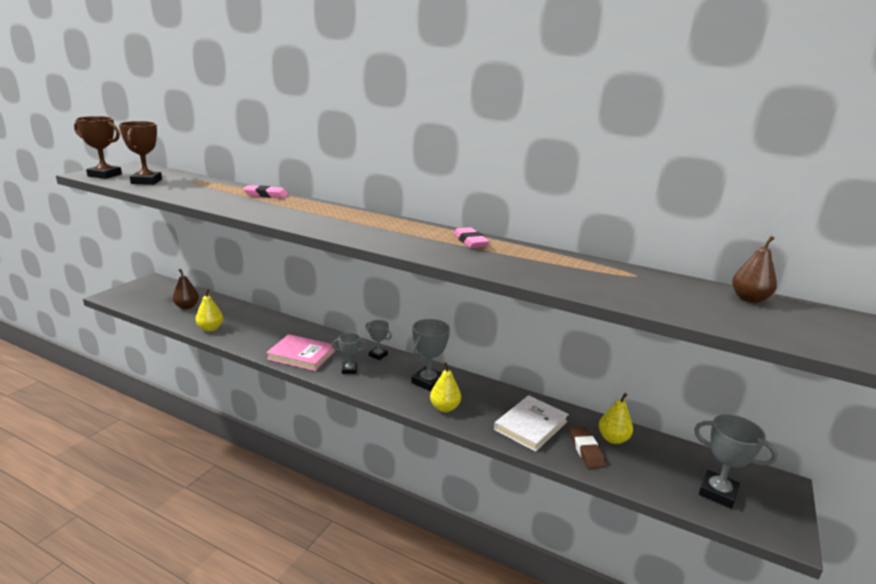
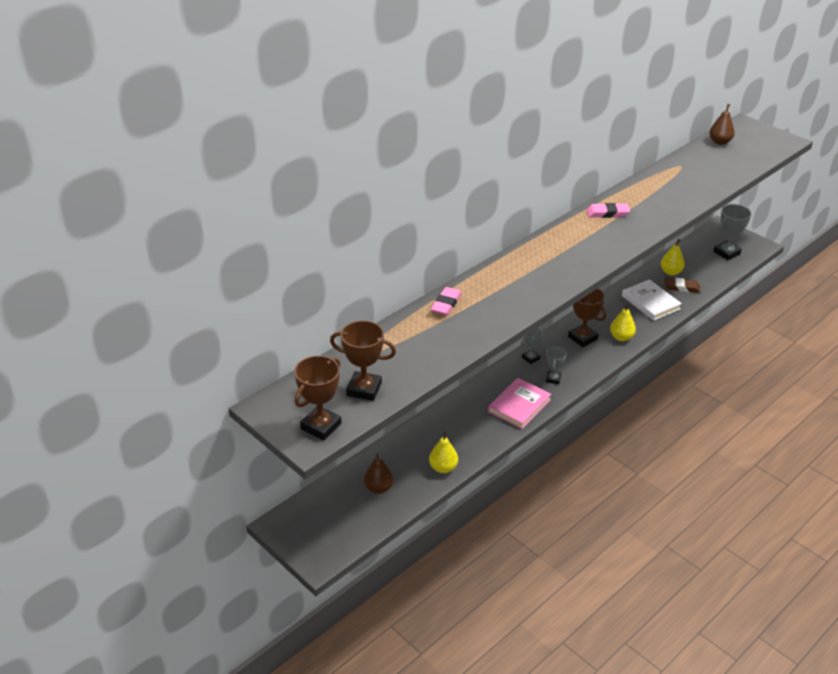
camera: 70 degrees left, 15 degrees up
grey trophy [411,319,450,391] -> brown trophy [568,288,606,347]

